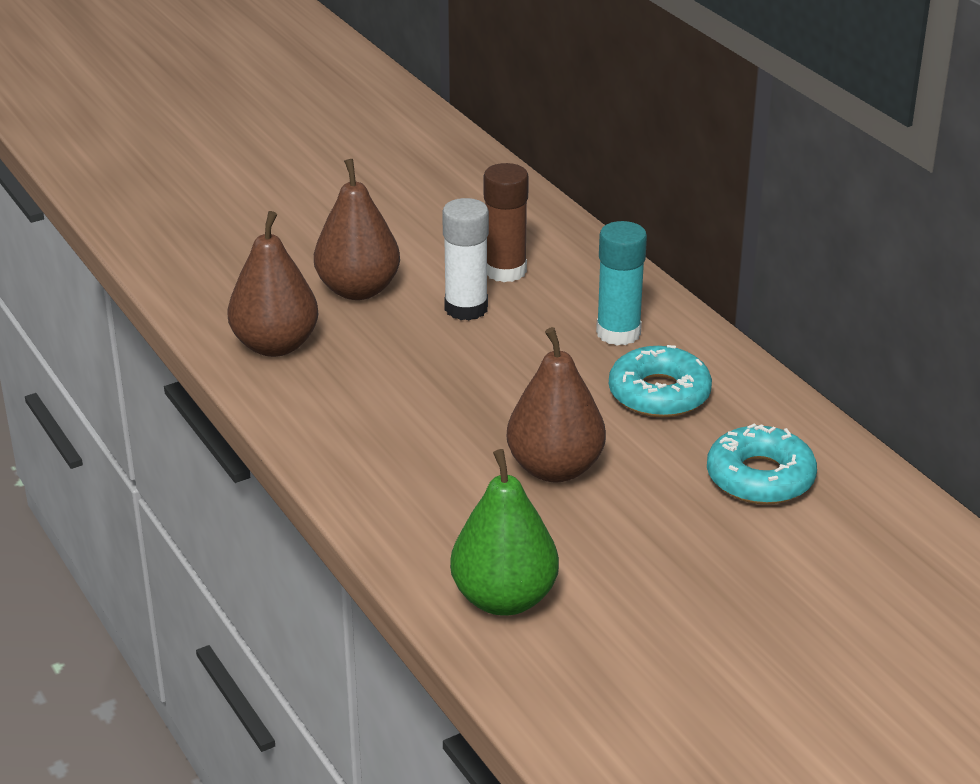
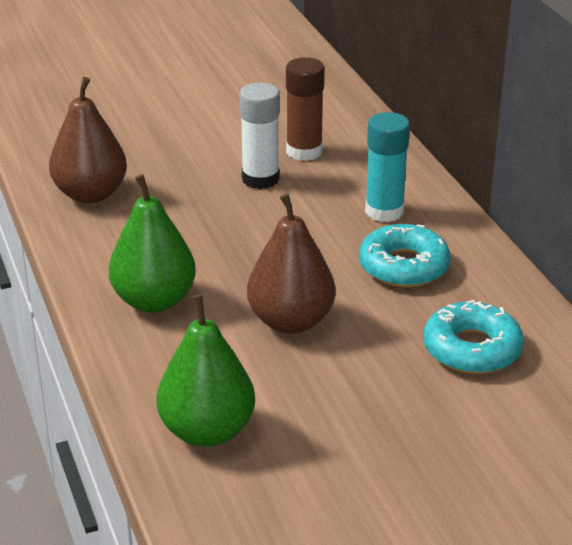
camera: 10 degrees right, 0 degrees up
brown pear [314,159,400,300] -> none
none -> green pear [109,174,196,313]

